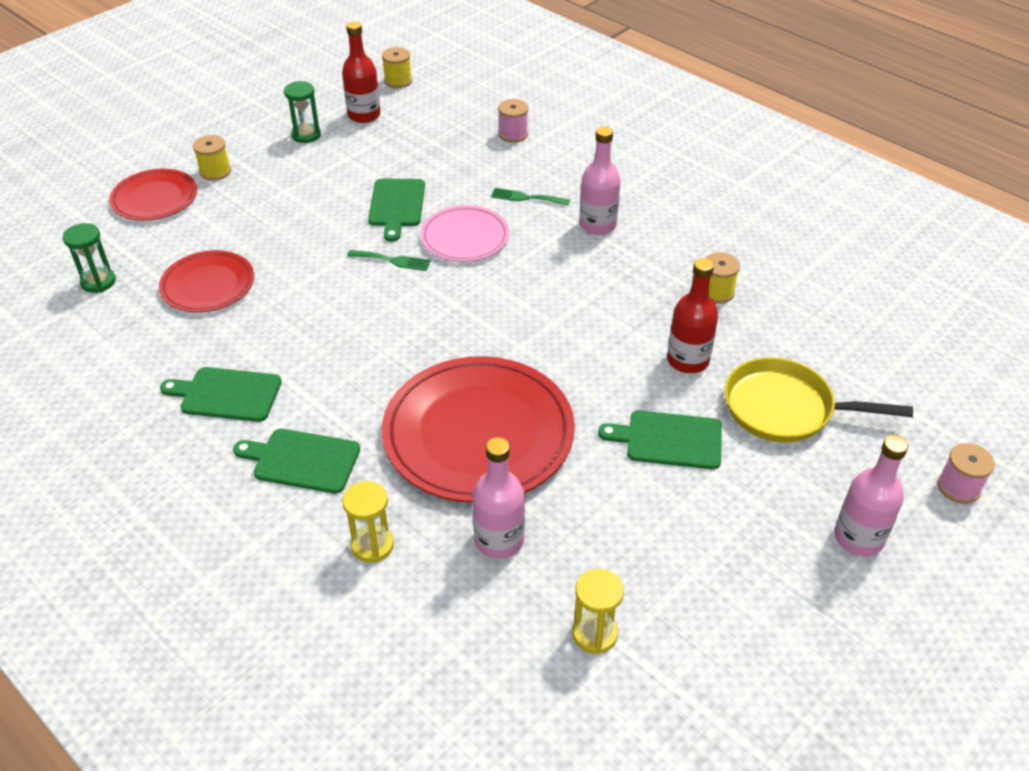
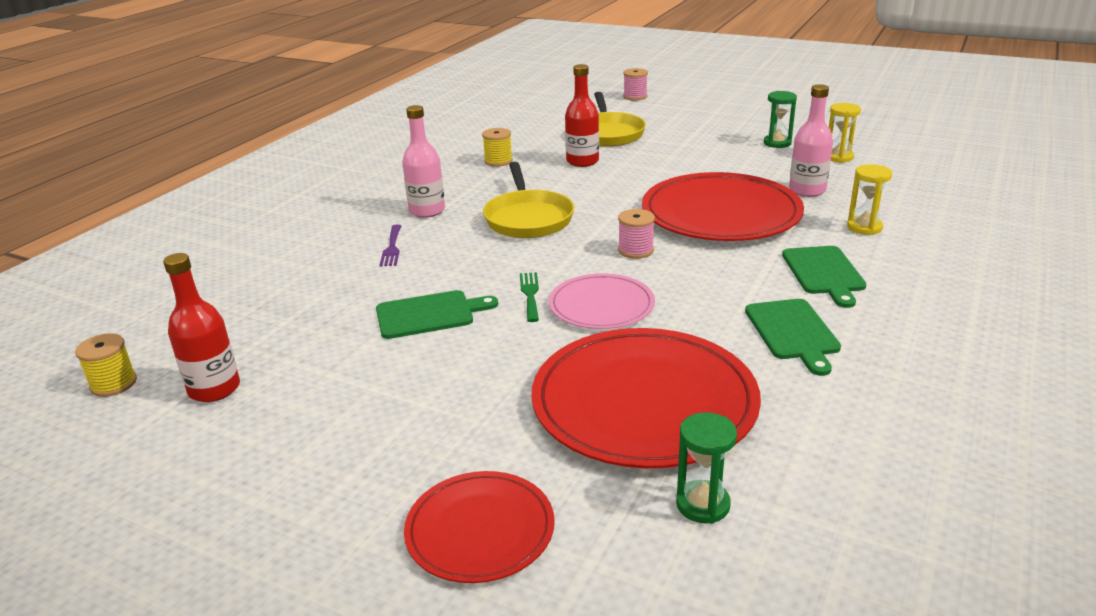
camera: 105 degrees left, 15 degrees down
red plate [159,250,254,312] -> red plate [532,328,761,468], size x1.79
yellow spool [193,135,231,181] -> none
green hourglass [284,81,321,143] -> green hourglass moved to [764,91,797,148]
pink plate [420,205,509,262] -> pink plate moved to [549,273,655,329]
green fork [491,188,570,206] -> purple fork [380,225,401,267]
pink spool [498,99,529,143] -> pink spool moved to [618,209,655,259]
green cutting board [598,410,722,469] -> none
pink bottle [834,435,908,556] -> none
none -> yellow pan [483,162,574,238]

